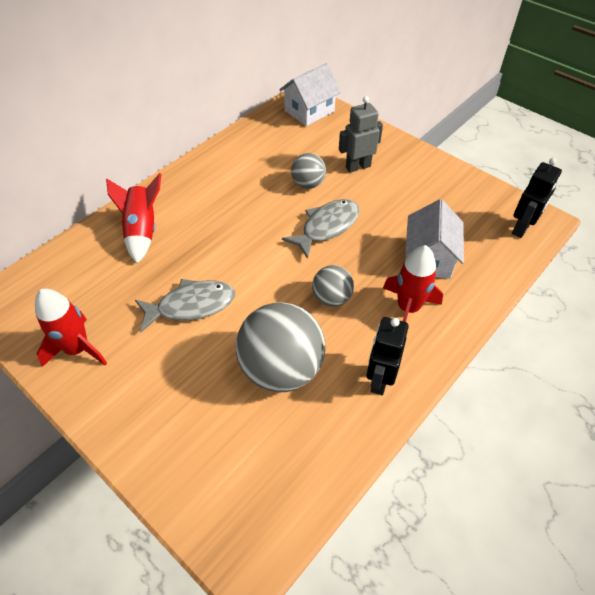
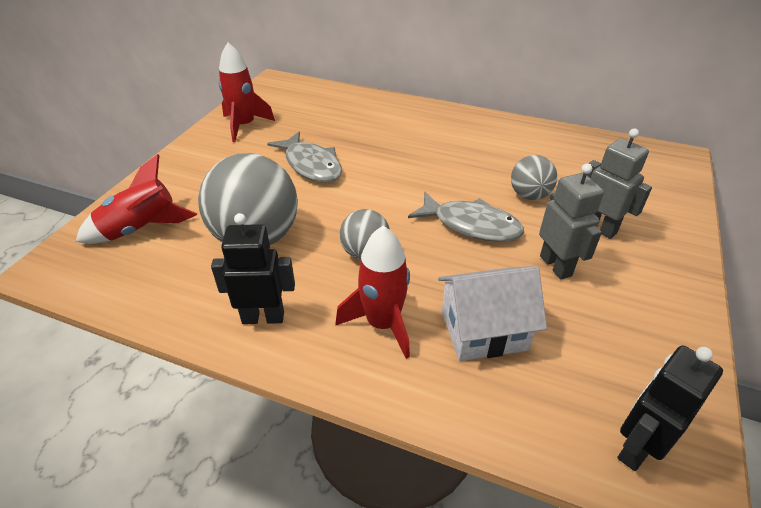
camera: 70 degrees right, 10 degrees down
red rocket [106,173,162,263] -> red rocket moved to [76,154,197,244]
white house [279,63,341,126] -> none
black robot [512,158,562,238] -> black robot turned 120 degrees clockwise [617,345,723,471]
none -> grey robot [539,164,604,280]

